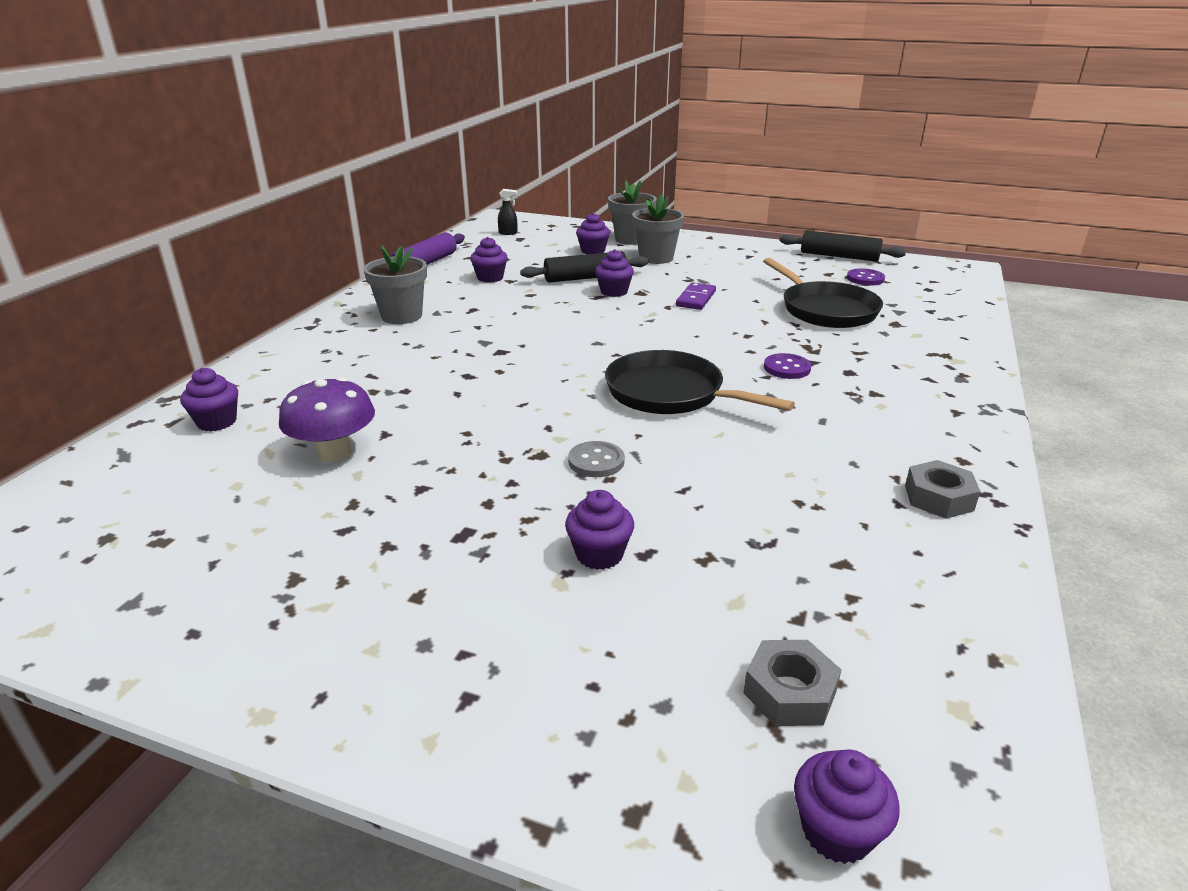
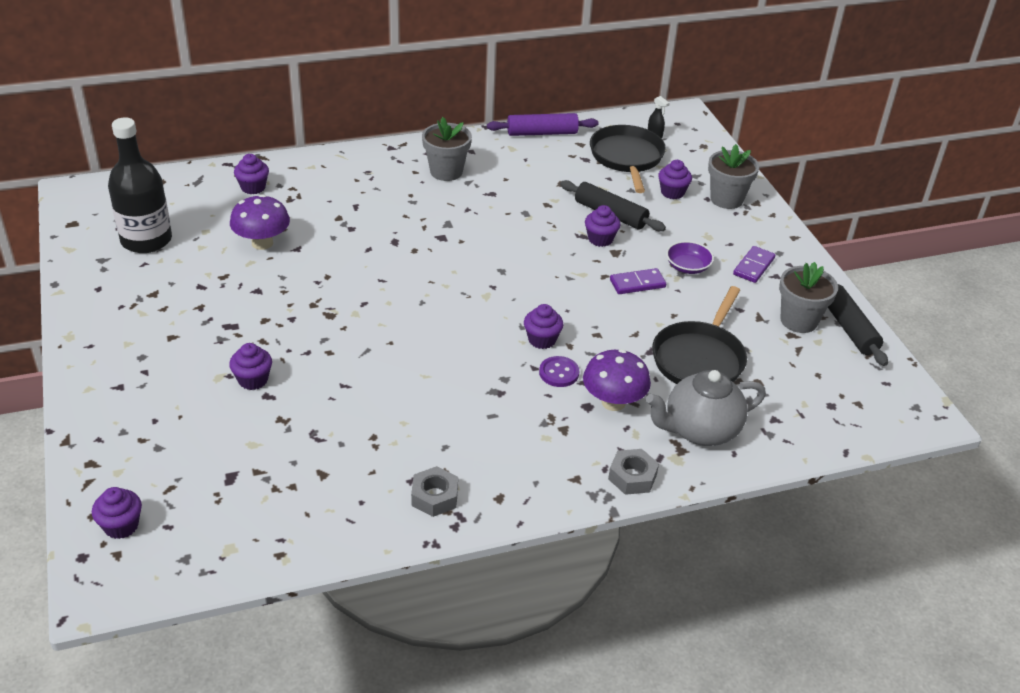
camera: 50 degrees right, 10 degrees up
purple cupcake [470,237,508,283] -> purple cupcake moved to [524,304,563,349]
grey button [568,441,625,477] -> none
black pan [605,350,795,414] -> black pan moved to [590,125,666,193]
grey flower pot [632,195,684,264] -> grey flower pot moved to [779,262,838,333]
grey nut [743,640,842,726] -> grey nut moved to [608,449,659,495]
purple button [847,268,885,285] -> none
none -> black bottle [108,117,172,253]
none -> purple mushroom [583,349,651,411]
none -> grey teapot [646,370,766,446]
none -> purple bowl [666,241,714,274]
none -> purple domino [733,246,776,283]

